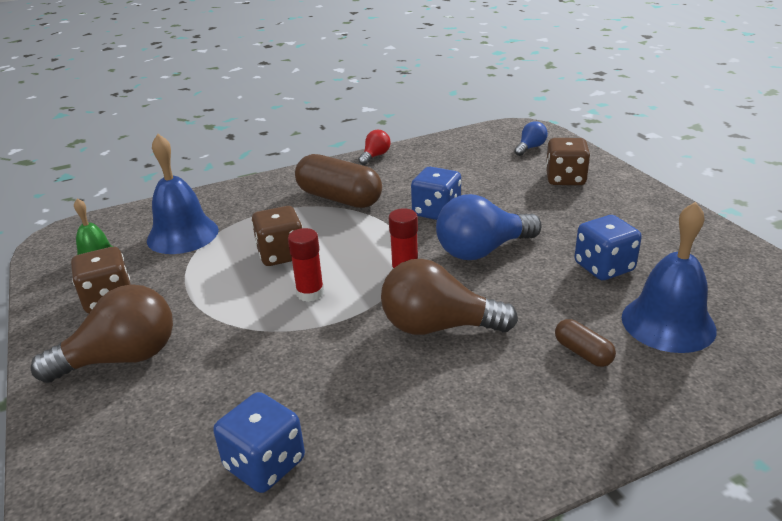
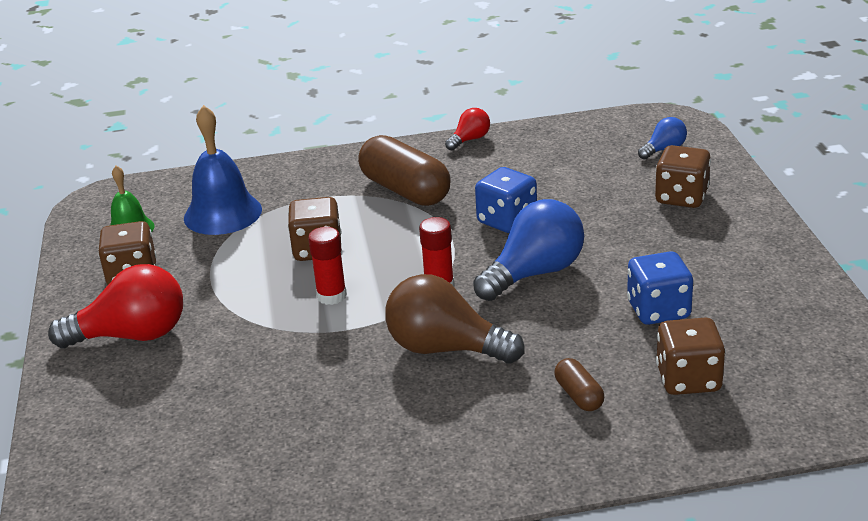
camera: 15 degrees right, 0 degrees up
brown light bulb [31,284,173,383] -> red light bulb [48,264,183,348]
blue dice [213,392,305,493] -> none
blue light bulb [436,194,542,260] -> blue light bulb turned 150 degrees clockwise [473,199,584,301]
blue bell [622,202,717,353] -> brown dice [656,317,726,395]

